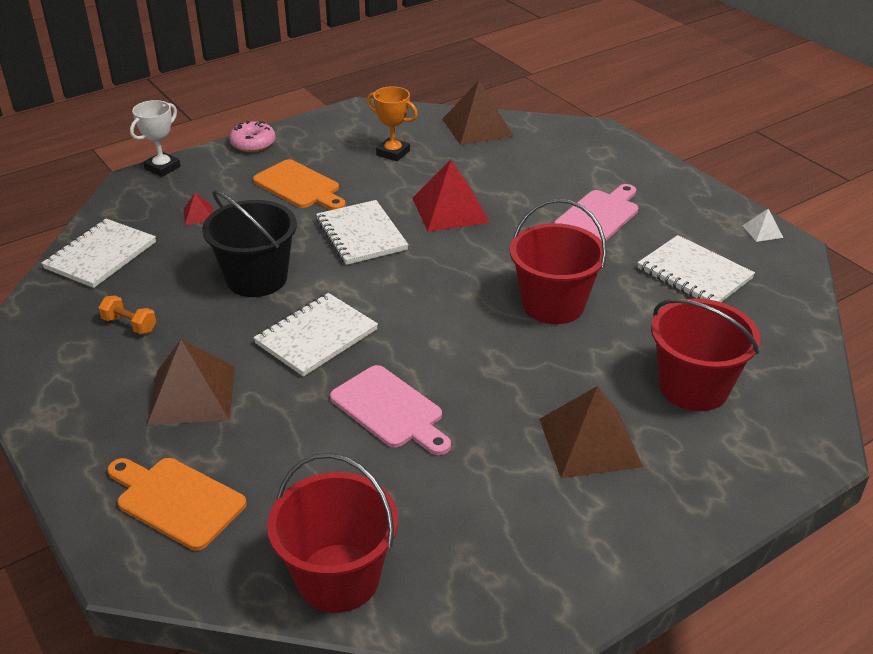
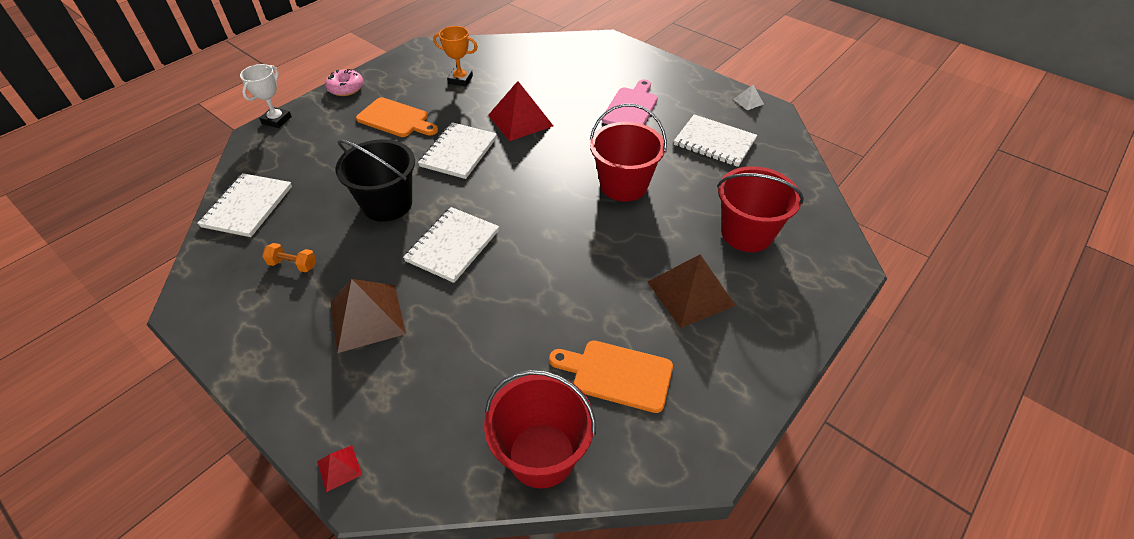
camera: 15 degrees left, 10 degrees up
orange cutting board [107,458,247,551] -> orange cutting board moved to [549,341,673,413]
red pyramid [183,193,213,225] -> red pyramid moved to [317,445,362,492]
white notebook [316,200,409,265] -> white notebook turned 60 degrees clockwise [418,122,497,179]
pink cutting board [330,365,451,455] -> none
brown pyramid [443,80,514,145] -> none

